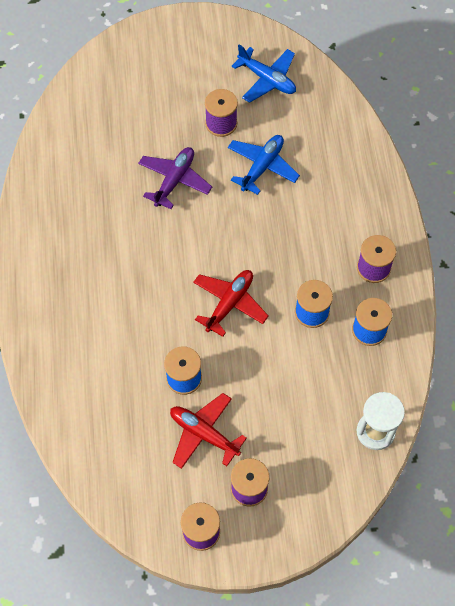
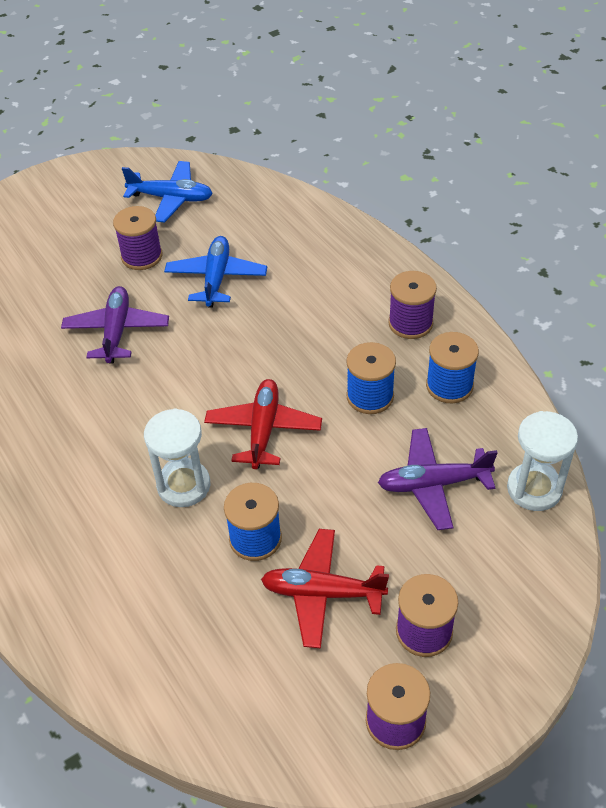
camera: 25 degrees left, 15 degrees down
none -> white hourglass [144,408,210,507]
none -> purple plane [378,428,498,530]

